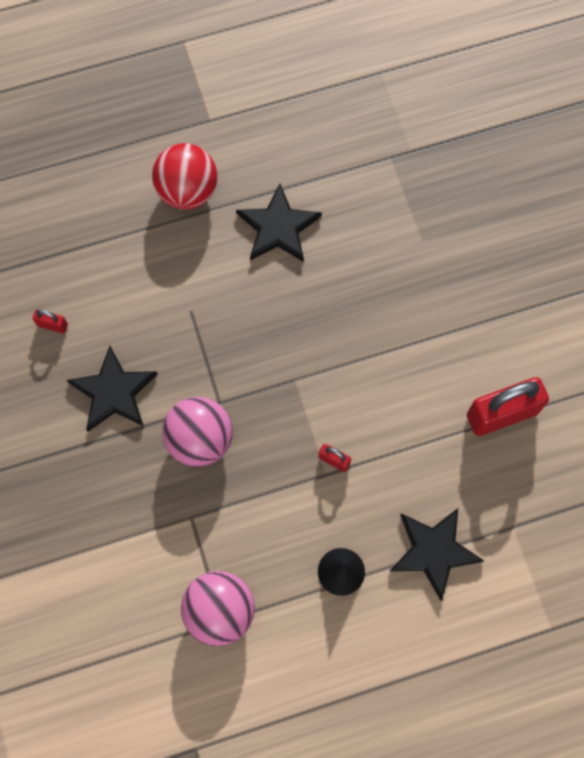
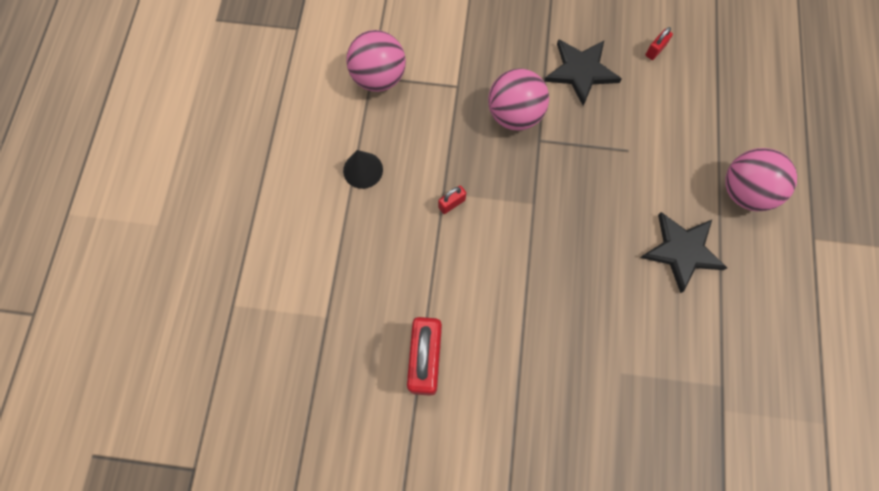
camera: 115 degrees right, 0 degrees up
red ball [152,143,218,210] -> pink ball [725,148,797,211]
black star [390,508,484,601] -> none

